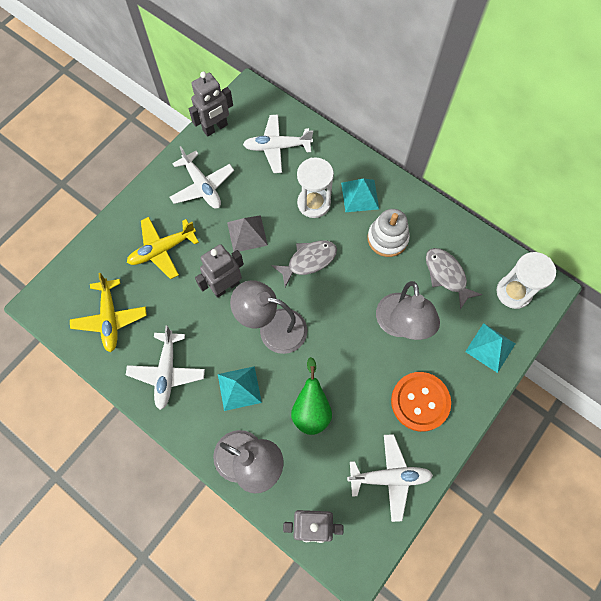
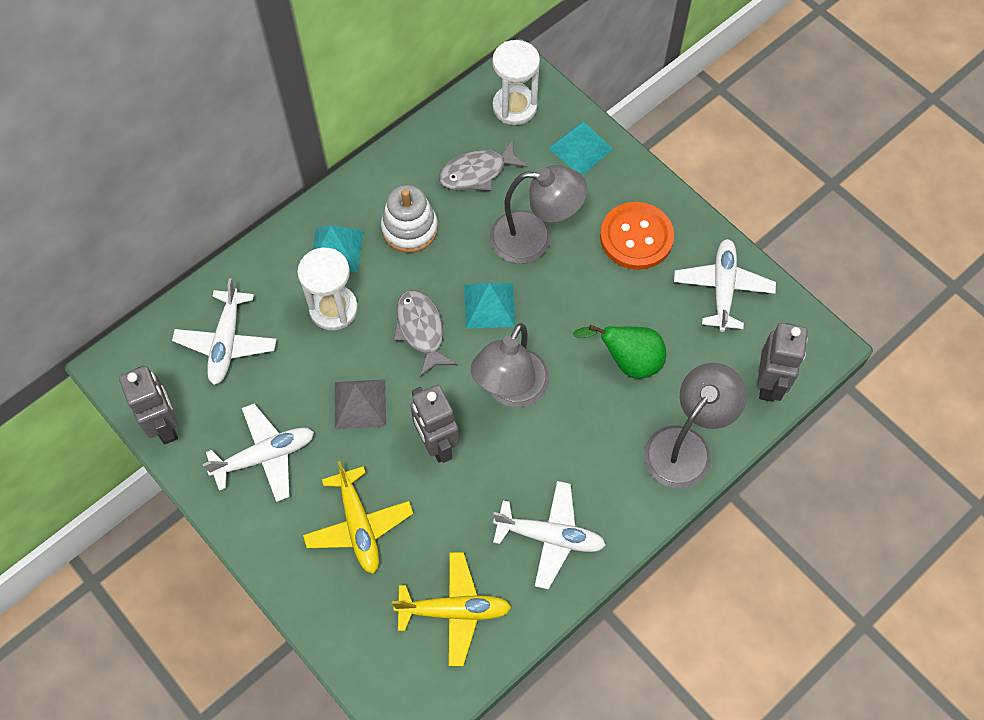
camera: 80 degrees left, 5 degrees down
turquoise pyramid [218,366,262,411] -> turquoise pyramid moved to [464,283,515,329]

